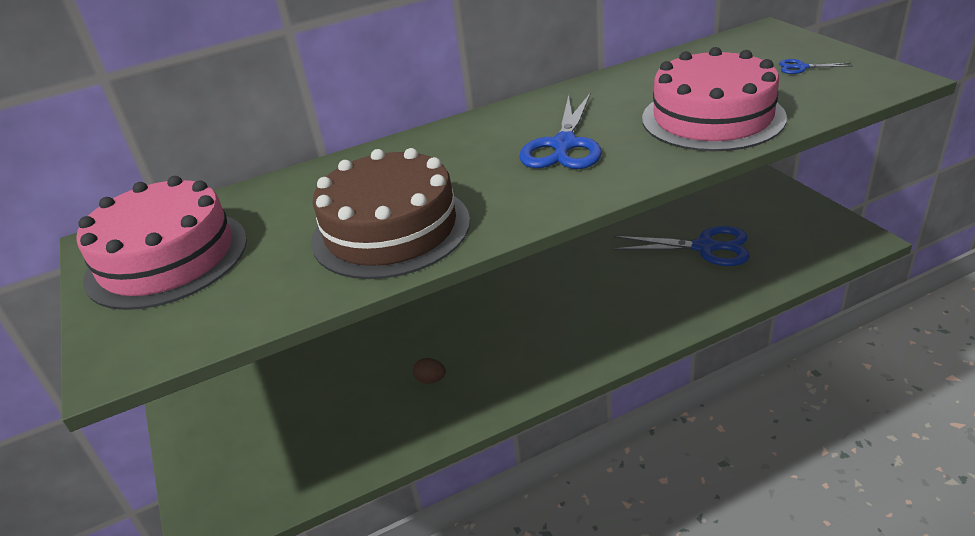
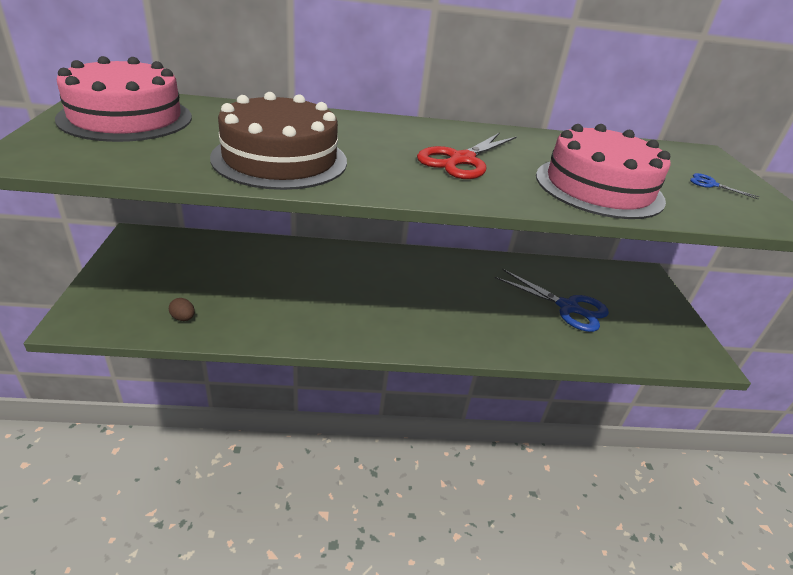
camera: 15 degrees right, 0 degrees up
brown egg [413,358,446,384] -> brown egg moved to [169,298,195,321]
blue scissors [519,93,602,169] -> red scissors [417,132,517,179]

